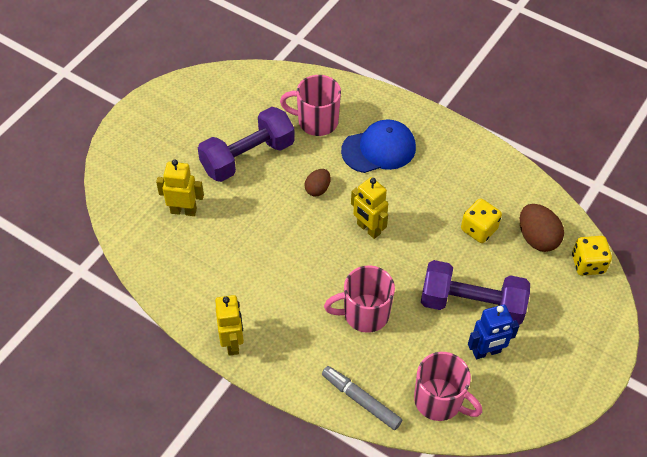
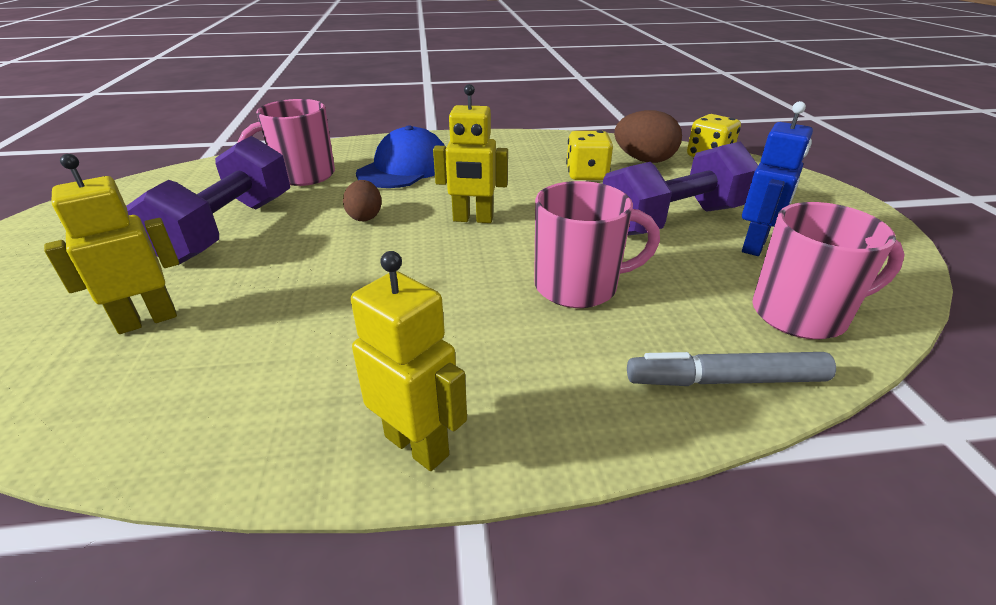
camera: 40 degrees left, 20 degrees down
pink mug [324,265,395,333] -> pink mug turned 135 degrees counterclockwise [534,181,660,308]

